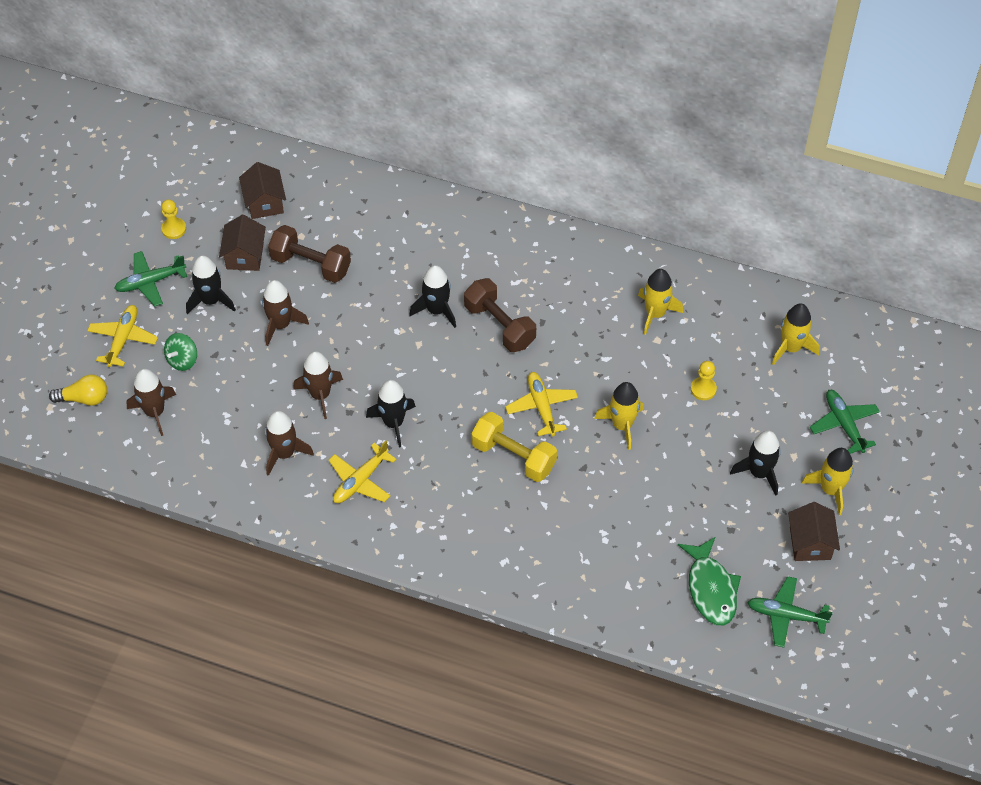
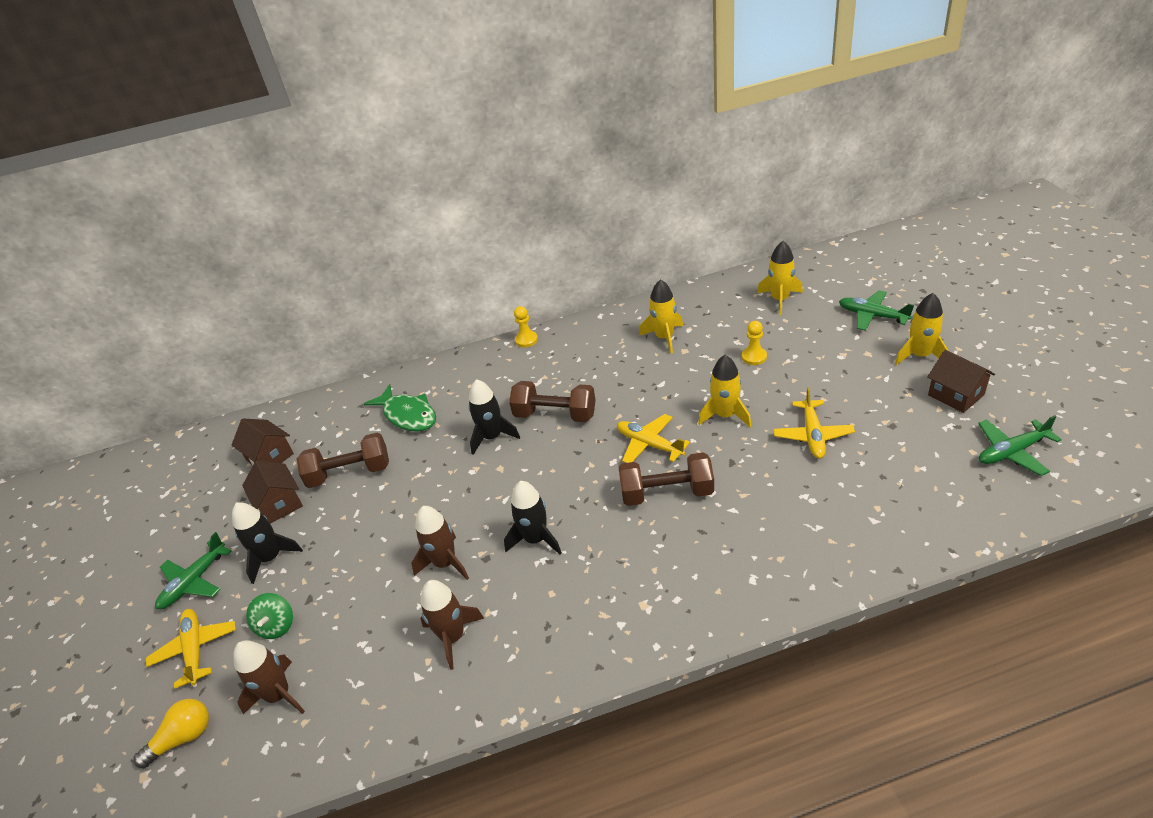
camera: 30 degrees left, 15 degrees down
yellow pawn [161,200,186,239] -> yellow pawn moved to [514,306,538,347]
brown rocket [262,280,309,346] -> none
yellow plane [329,441,396,503] -> yellow plane moved to [773,387,855,459]
yellow dumbbell [471,412,557,482] -> brown dumbbell [618,452,714,506]
green fish [678,536,741,625] -> green fish moved to [364,384,436,431]
black rocket [730,430,781,496] -> none

